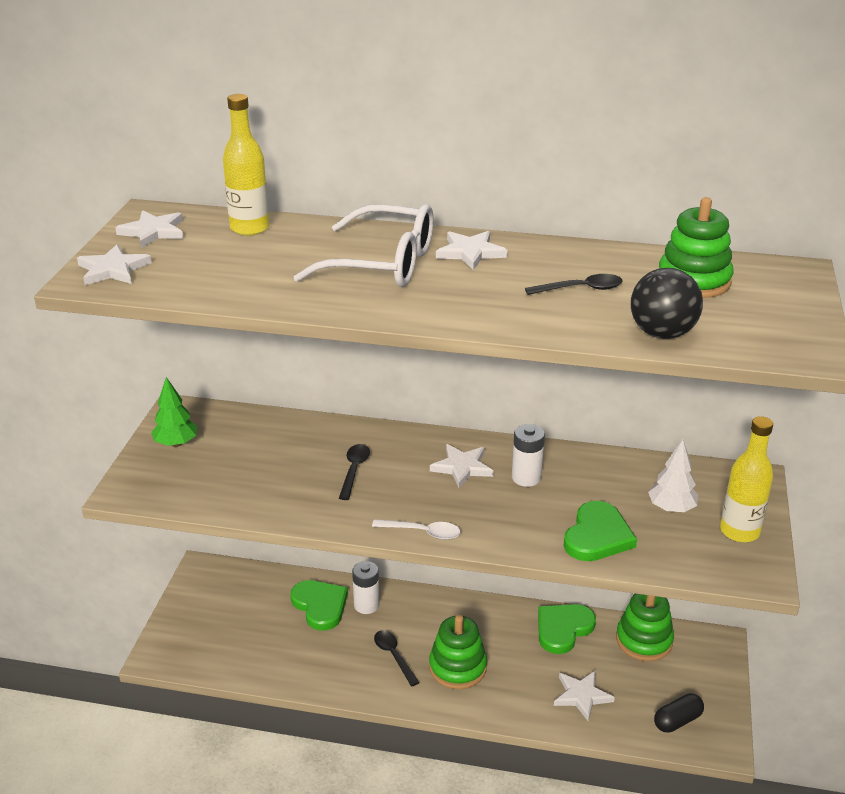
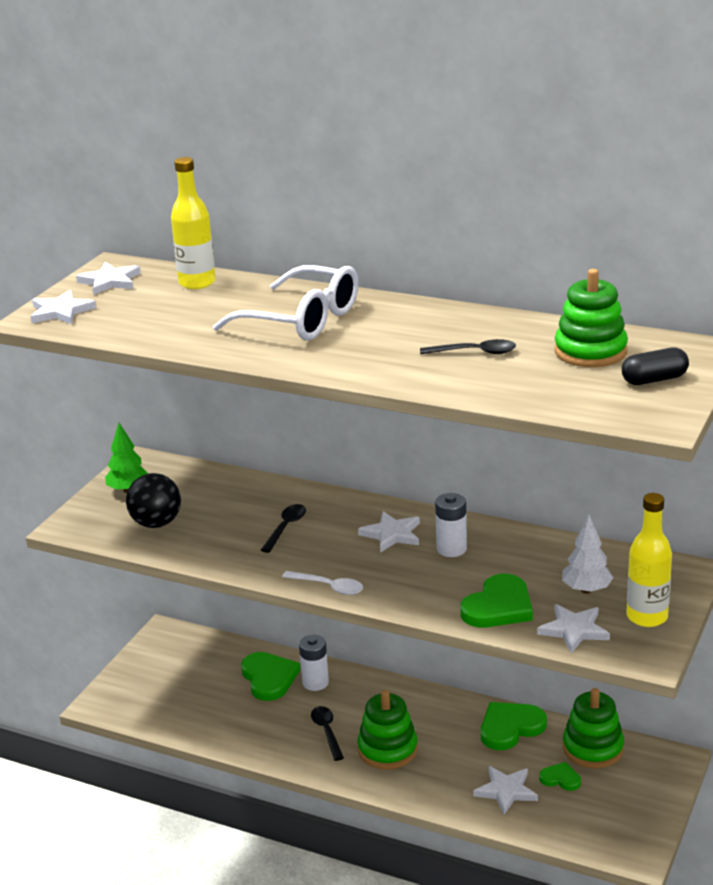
camera: 15 degrees right, 5 degrees down
white star [436,231,508,270] -> white star moved to [537,604,610,653]
black ball [631,268,703,339] -> black ball moved to [126,473,181,528]
black capsule [654,694,704,733] -> black capsule moved to [622,347,689,385]
none -> green heart [539,762,581,791]

